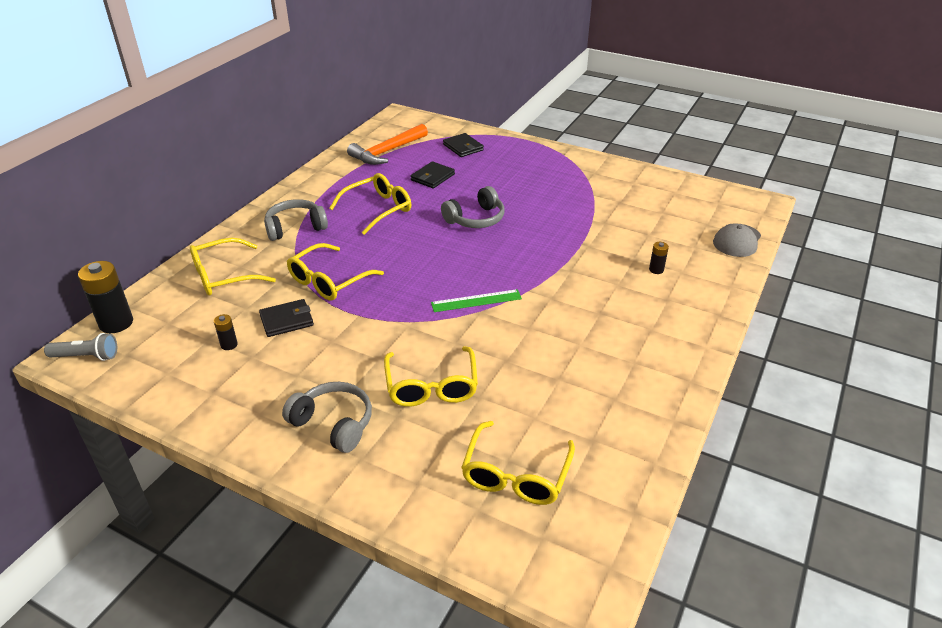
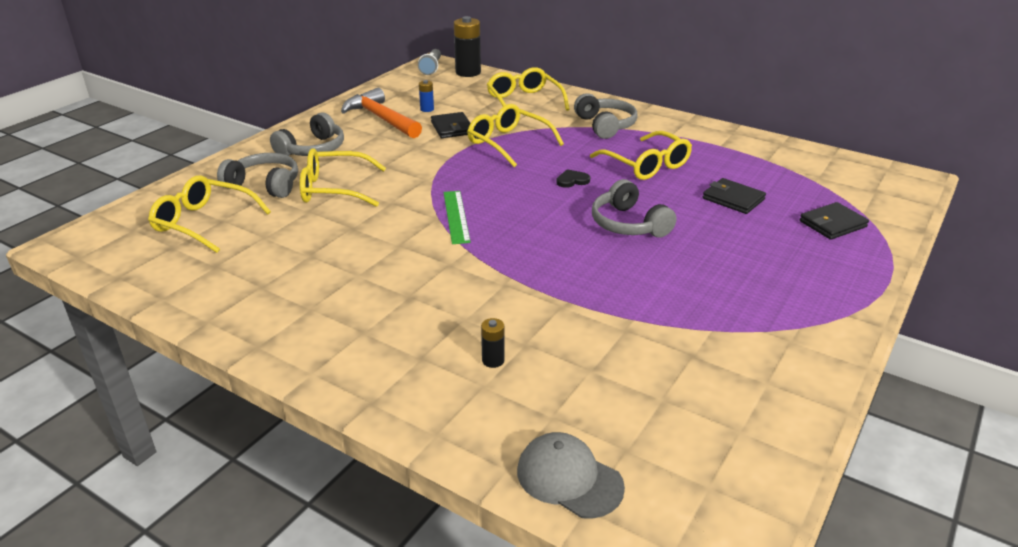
camera: 95 degrees right, 5 degrees down
black battery [214,314,238,350] -> blue battery [419,80,434,112]
orange hammer [347,124,428,165] -> orange hammer moved to [341,88,422,138]
none -> grey headphones [217,153,298,198]
none -> black heart [556,169,590,188]

